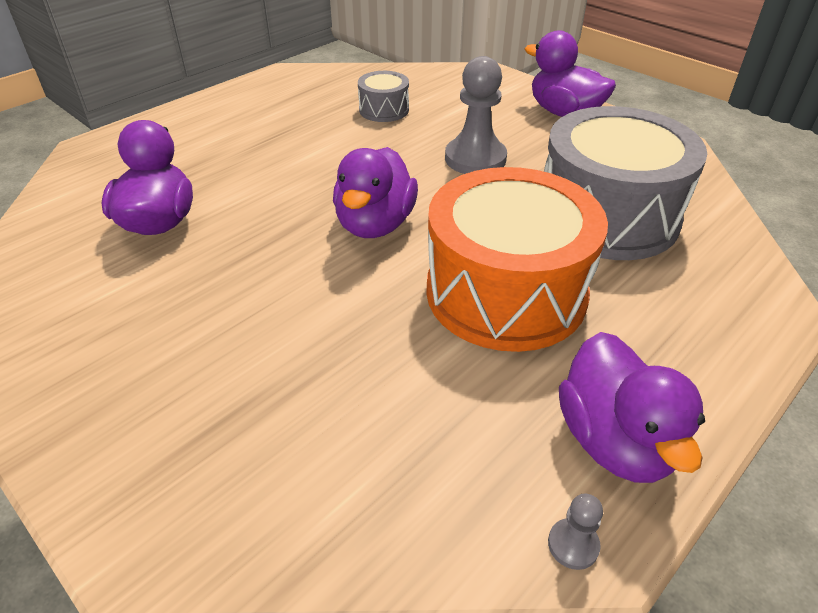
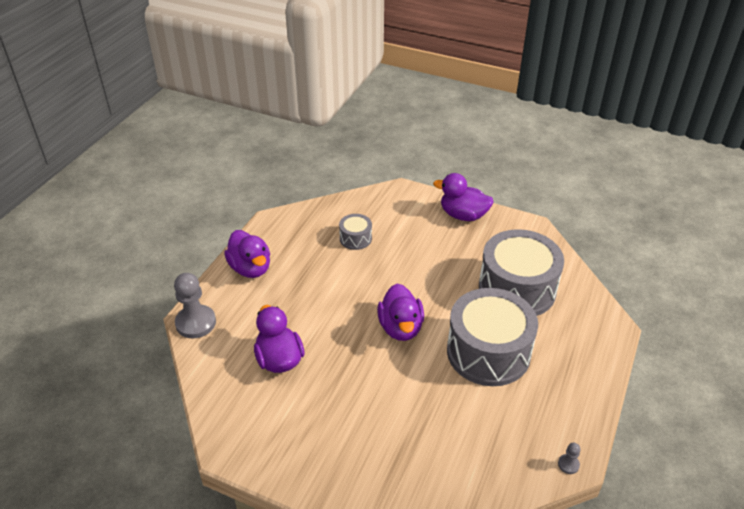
camera: 20 degrees left, 0 degrees up
orange drum [426,167,608,352] -> grey drum [447,288,538,386]
grey pawn [445,56,507,174] -> grey pawn moved to [174,273,216,338]
purple duck [559,332,705,483] -> purple duck moved to [224,230,270,278]

